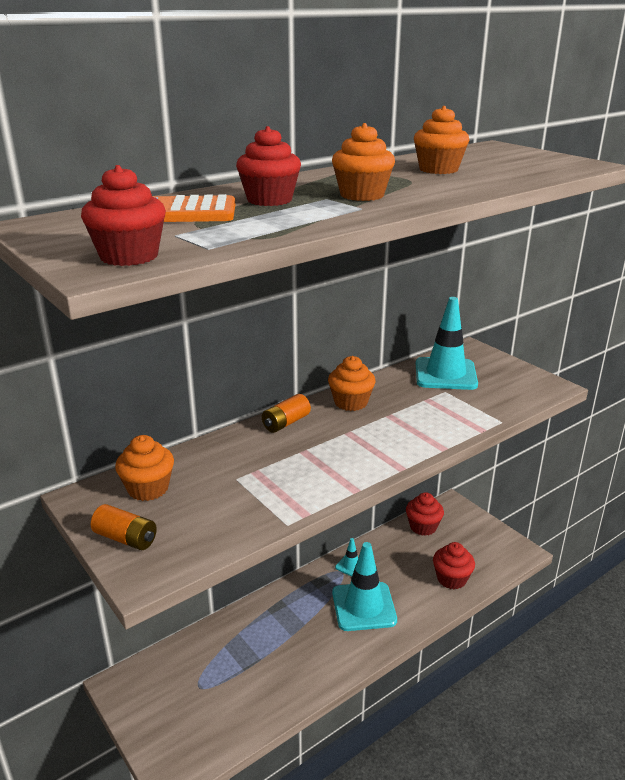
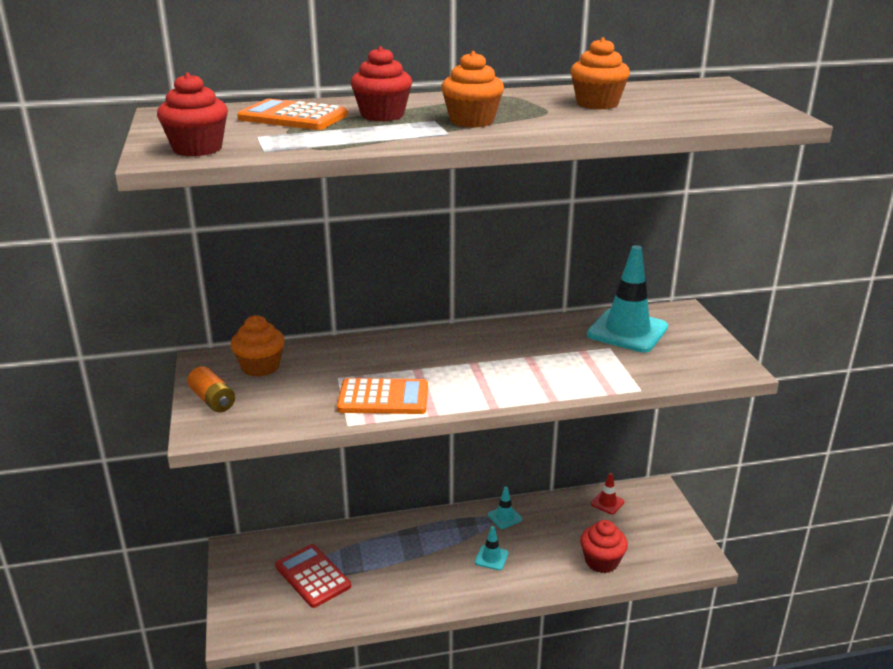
camera: 25 degrees right, 0 degrees up
orange battery [262,394,311,433] -> none
orange cupcake [328,356,376,411] -> none
turquoise traffic cone [332,542,397,631] -> turquoise traffic cone [475,526,508,570], size x0.46
red cupcake [406,492,444,536] -> red traffic cone [591,473,625,515]
none -> red calculator [275,544,351,608]
none -> orange calculator [337,378,428,414]

